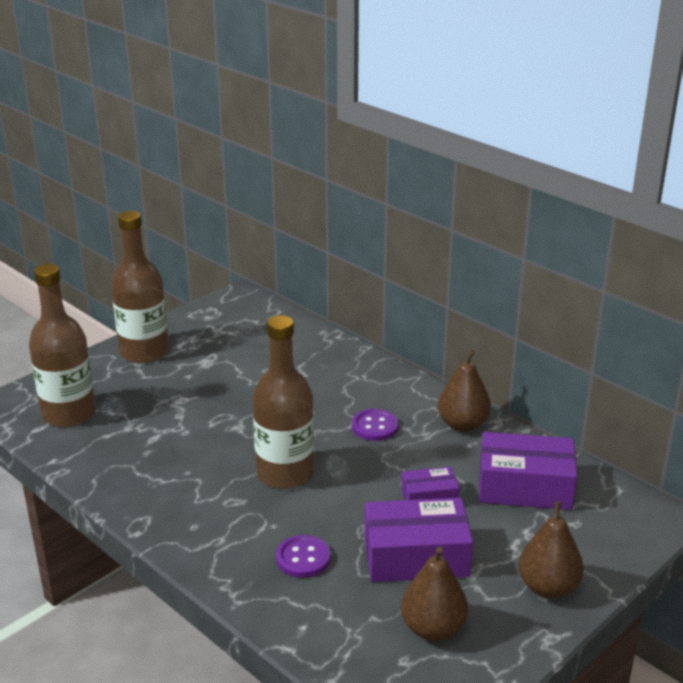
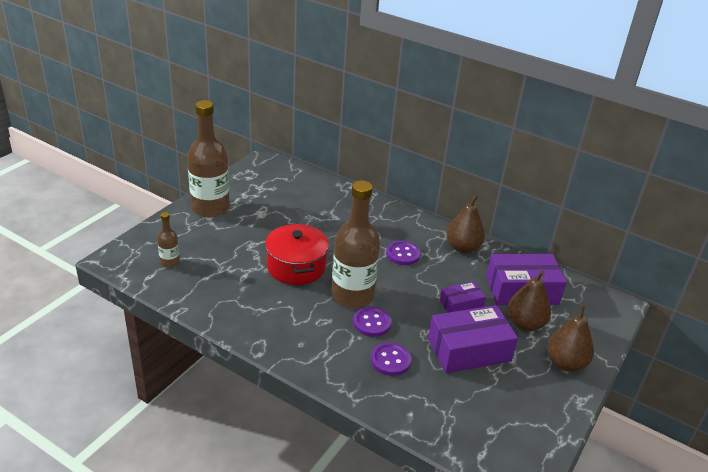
camera: 15 degrees left, 5 degrees up
brown bottle [29,264,96,427] -> brown bottle [157,212,180,268], size x0.46
brown pear [401,547,468,641] -> brown pear moved to [507,271,551,332]
none -> red pot [265,223,329,285]
none -> purple button [353,307,392,337]

